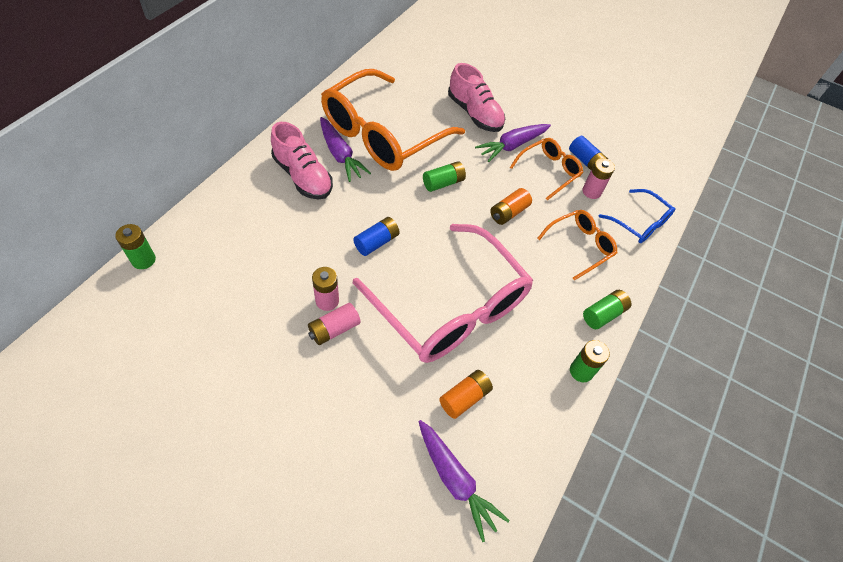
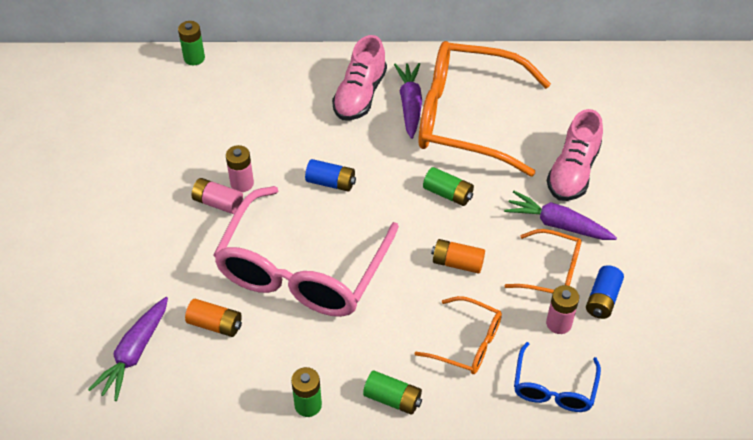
camera: 65 degrees right, 5 degrees down
purple carrot [320,117,371,182] -> purple carrot turned 150 degrees clockwise [394,63,422,139]

